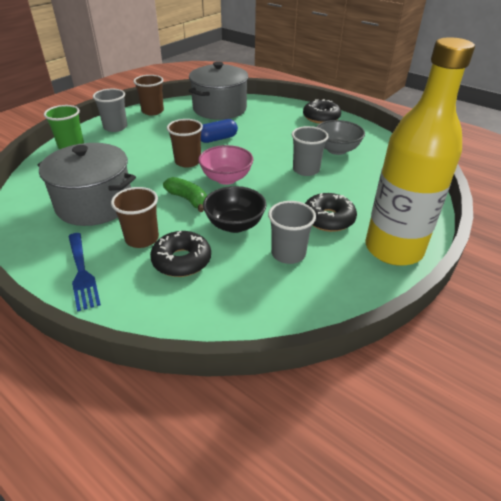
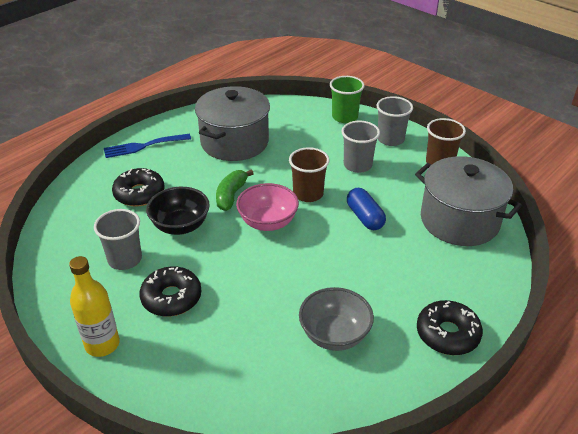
camera: 95 degrees right, 0 degrees up
brown cup [111,187,159,248] -> none
green banana [163,177,207,212] -> green banana turned 150 degrees clockwise [216,169,254,211]
grey cup [292,126,328,176] -> grey cup moved to [341,121,380,173]
yellow bottle [366,37,475,266] -> yellow bottle [69,256,120,357], size x0.53

